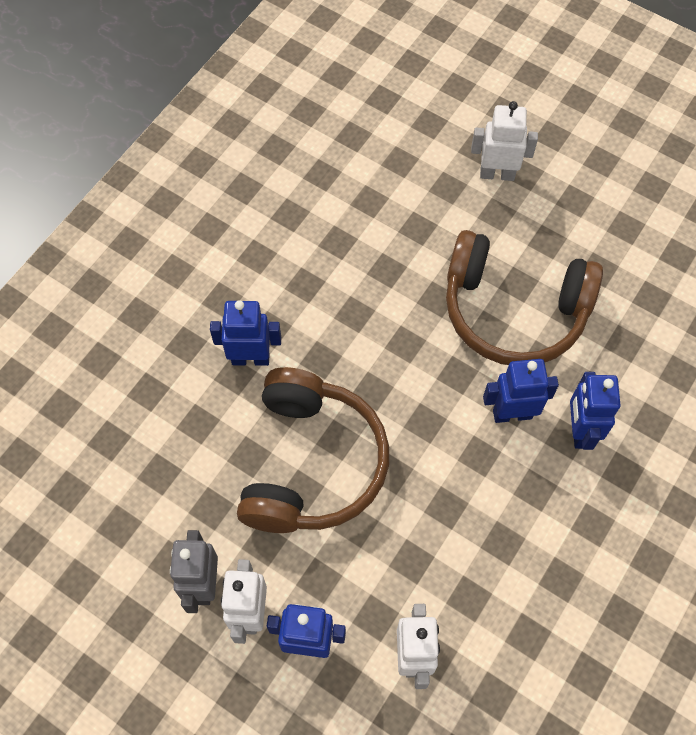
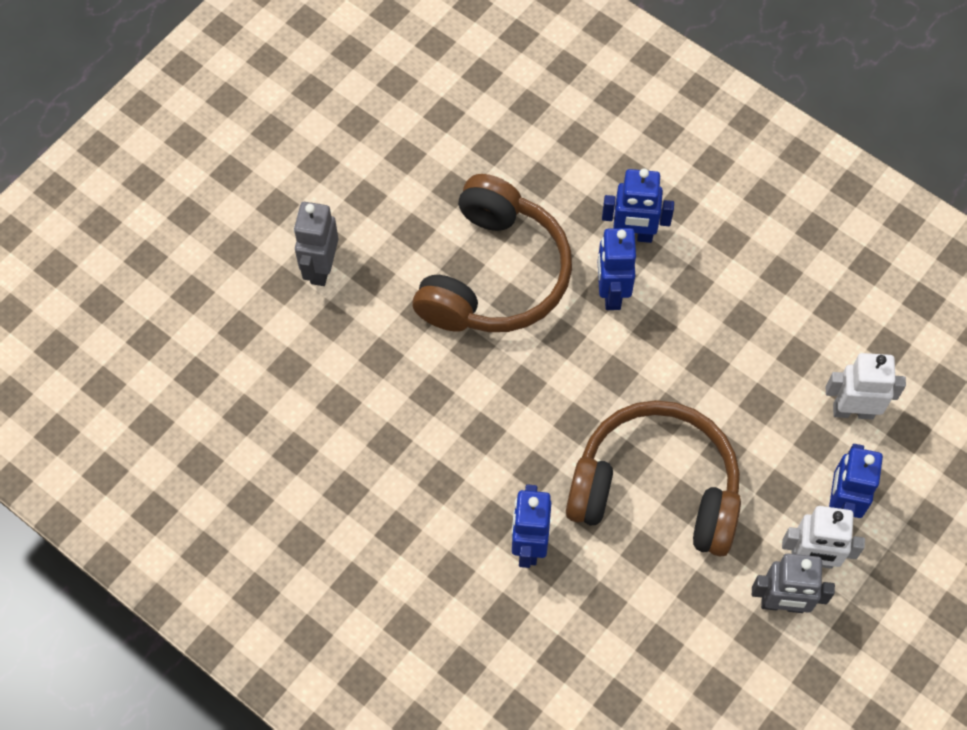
camera: 85 degrees left, 0 degrees up
white robot [471,101,538,181] -> grey robot [294,202,338,286]

